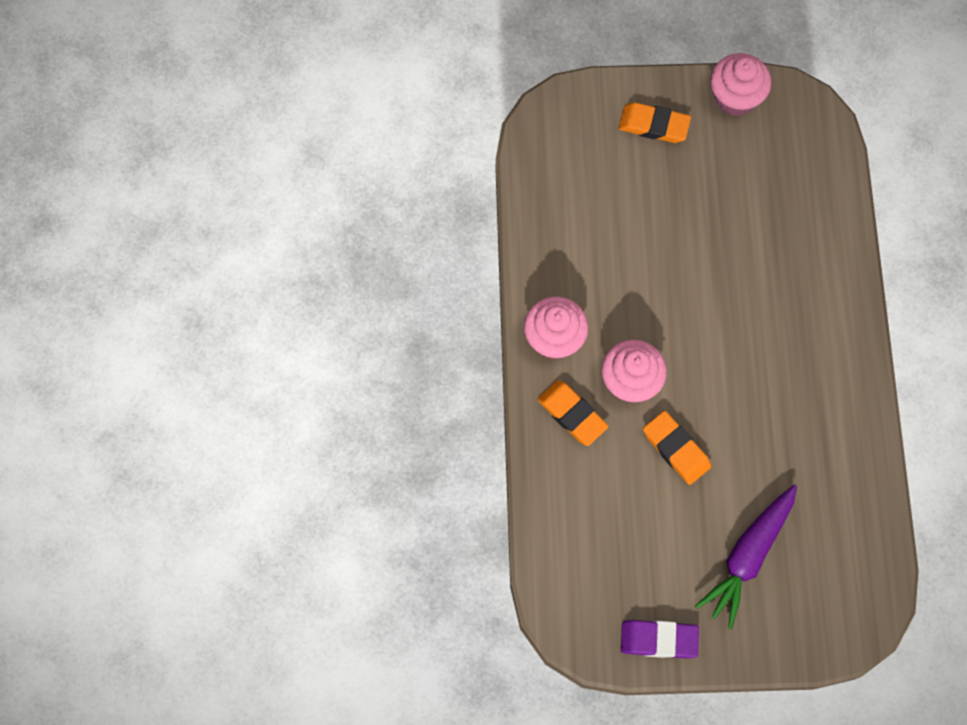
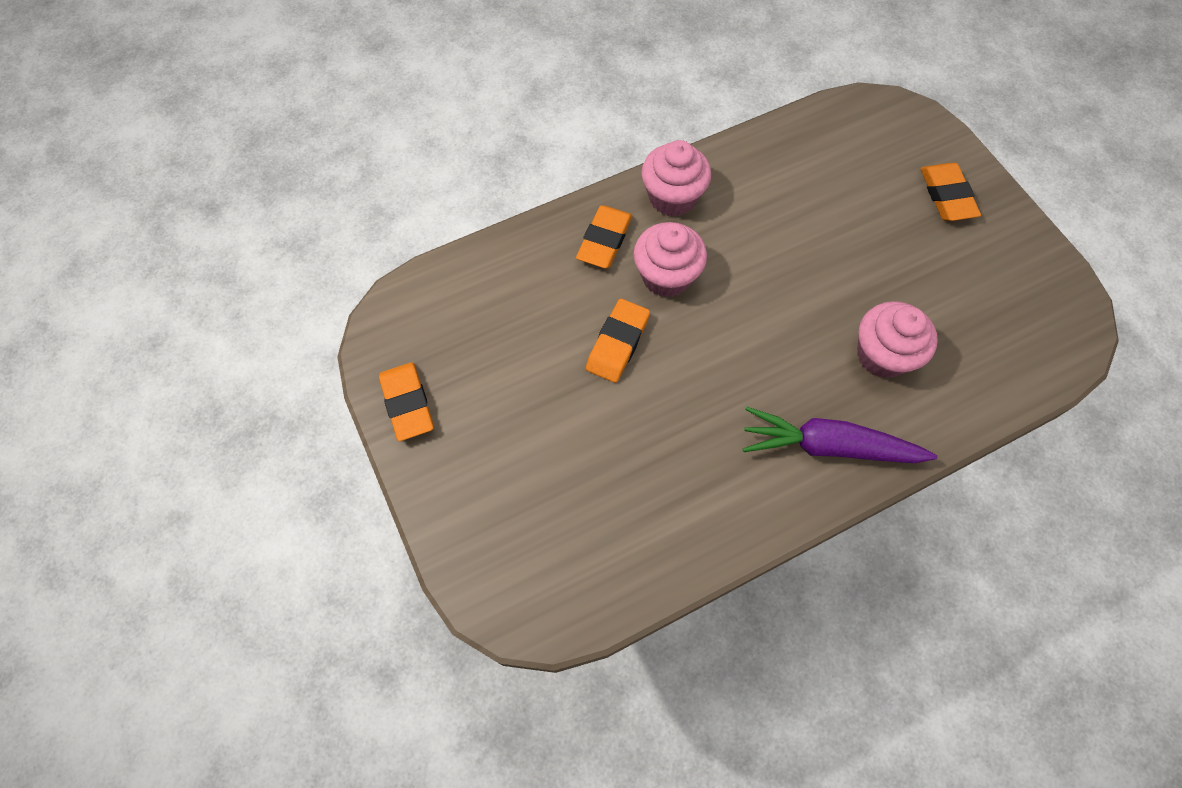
camera: 65 degrees right, 5 degrees down
purple eraser [621,620,699,659] -> orange eraser [379,362,434,441]
purple carrot [695,485,797,629] -> purple carrot moved to [743,407,938,463]
pink cupcake [710,53,771,116] -> pink cupcake moved to [857,301,938,378]

